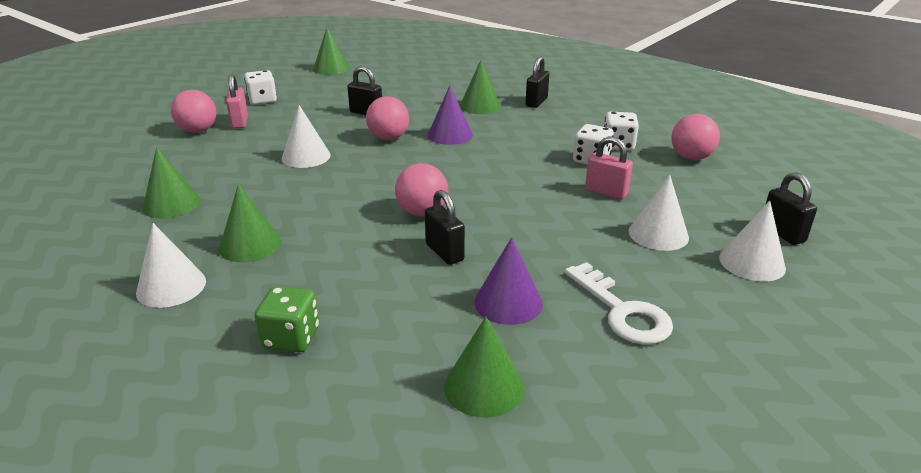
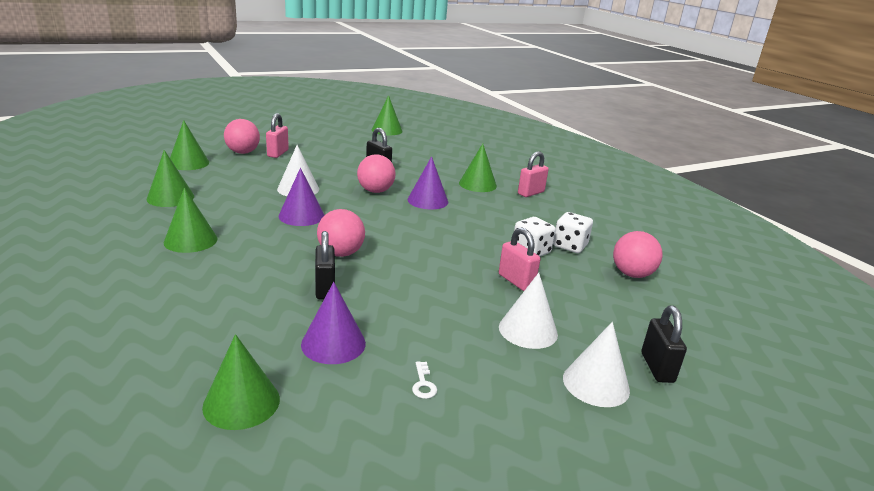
camera: 20 degrees right, 5 degrees down
white cone [136,223,206,308] -> none
white dice [244,70,277,105] -> none
green dice [255,286,319,352] -> none
black padlock [525,57,549,108] -> pink padlock [518,151,549,197]
white key [565,262,673,344] -> white key [412,361,437,399], size x0.41
none -> green cone [170,120,209,170]
none -> purple cone [279,168,325,226]

